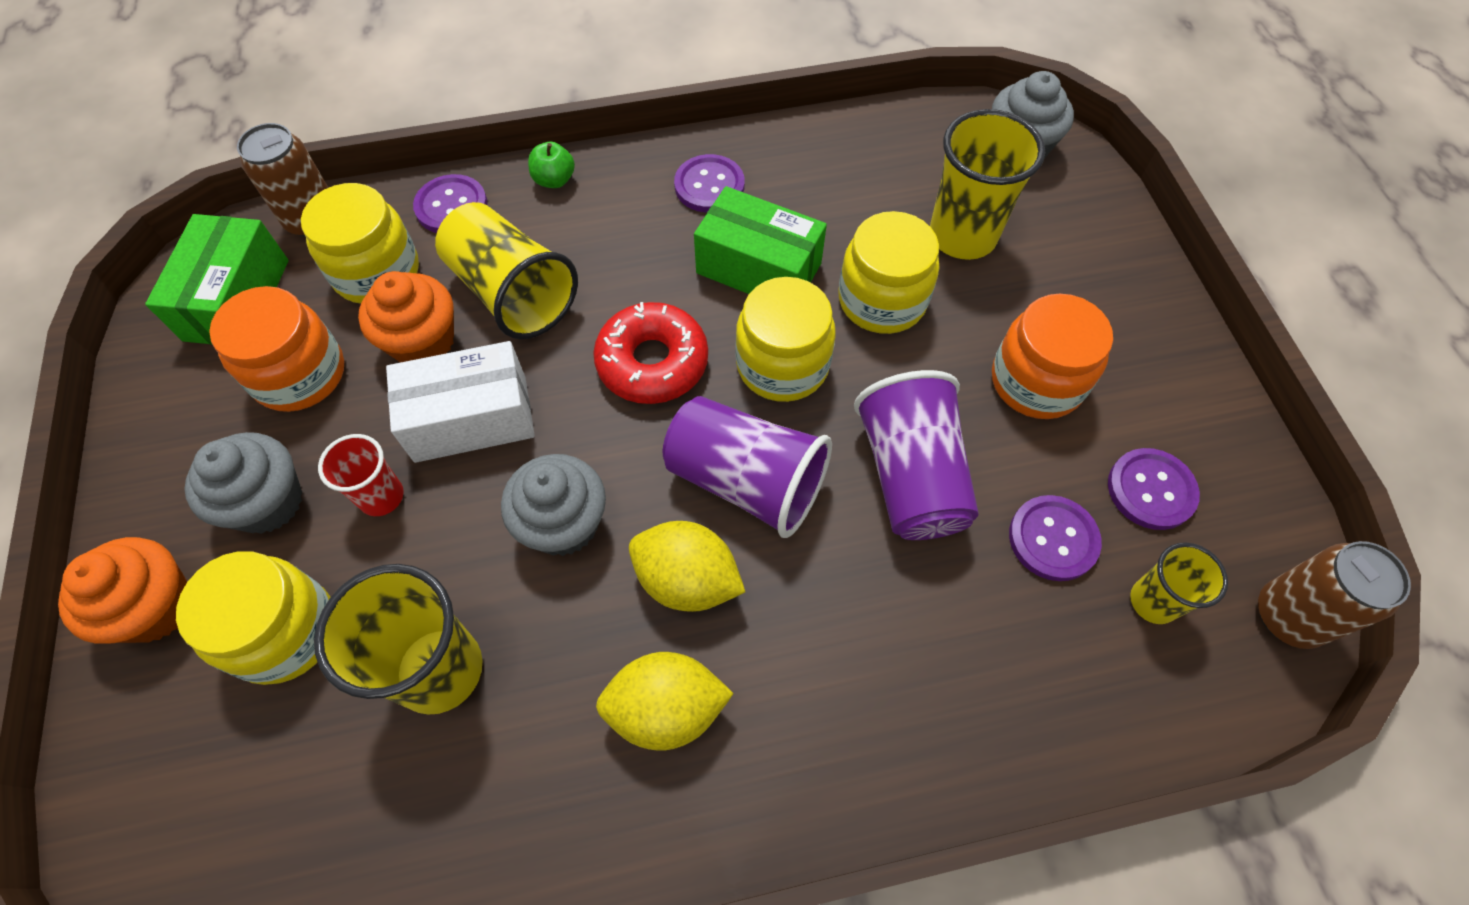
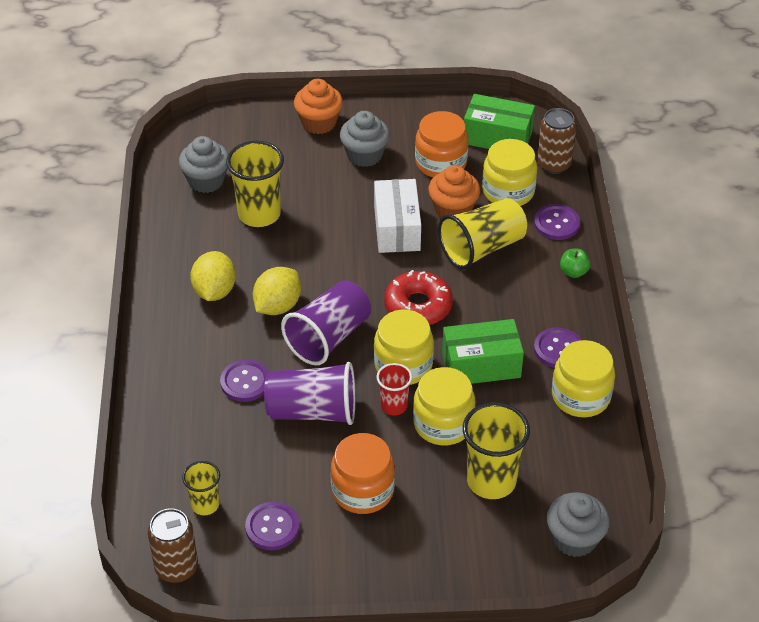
camera: 100 degrees right, 15 degrees down
yellow jar [176,551,330,685] -> yellow jar moved to [552,340,615,418]
red cup [318,434,404,516] -> red cup moved to [376,363,412,416]
grey cupcake [501,454,606,556] -> grey cupcake moved to [179,136,228,193]
green box [694,186,827,294] -> green box turned 45 degrees clockwise [442,319,524,384]
purple button [1009,495,1102,581] -> purple button moved to [220,359,269,402]

